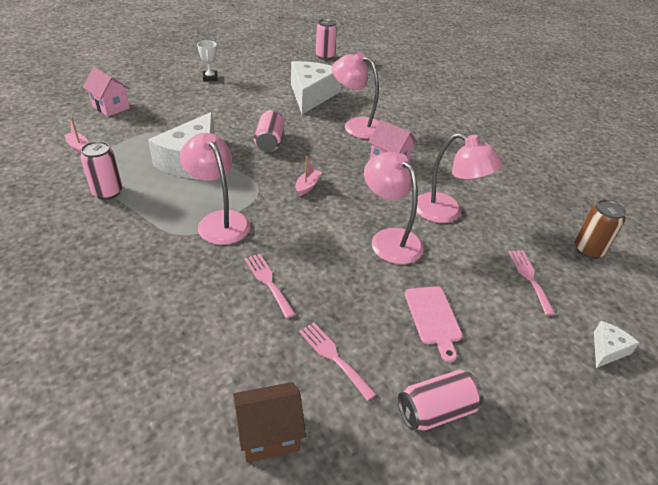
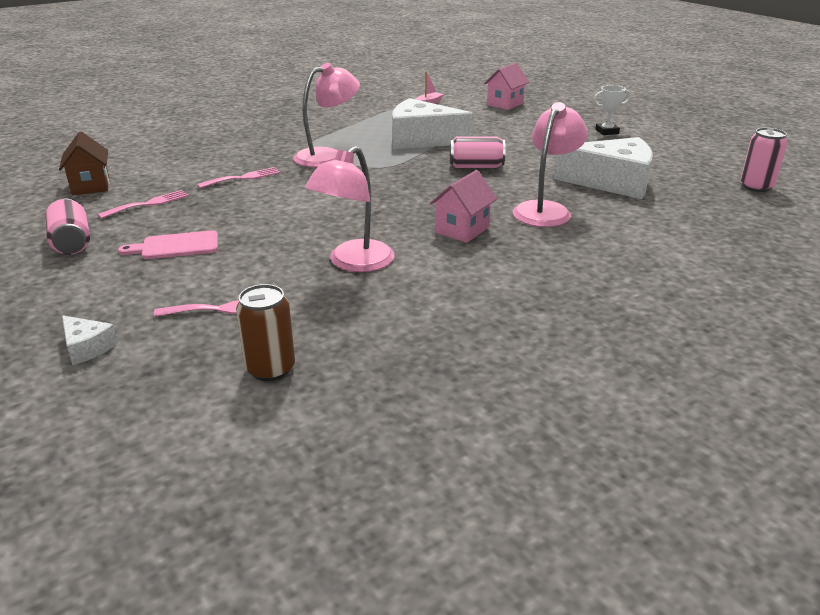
camera: 90 degrees right, 10 degrees down
pink can [80,141,122,200] -> none
pink boat [296,156,322,196] -> none
pink lamp [364,152,424,264] -> none

